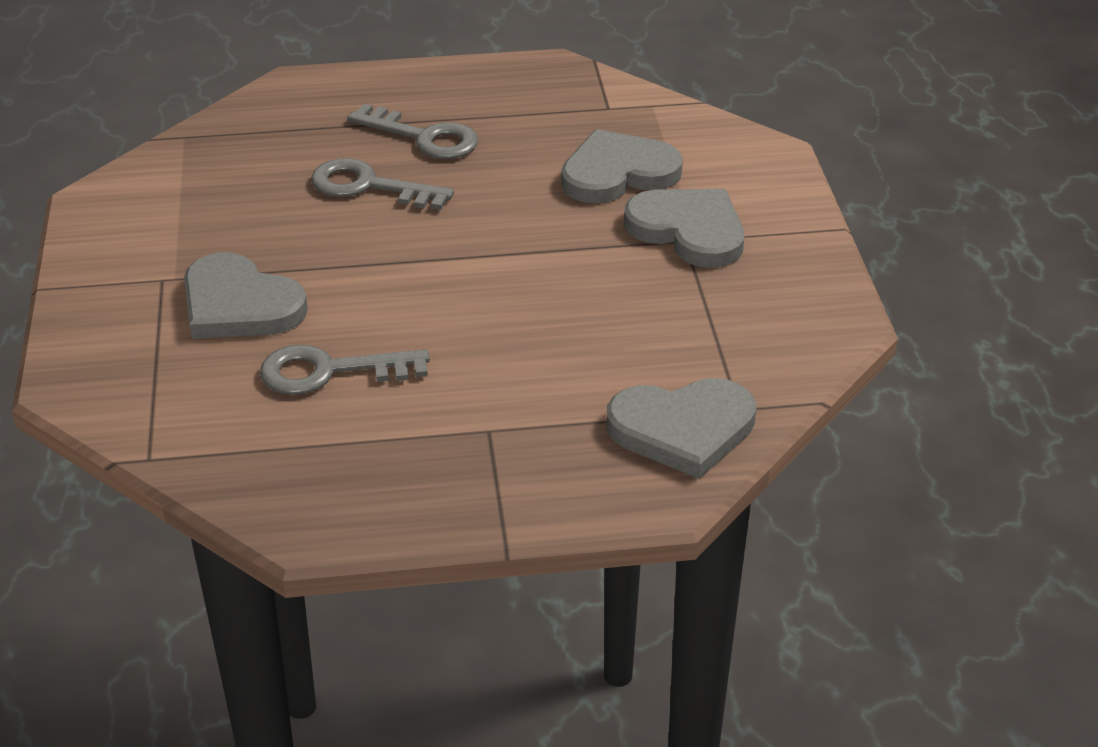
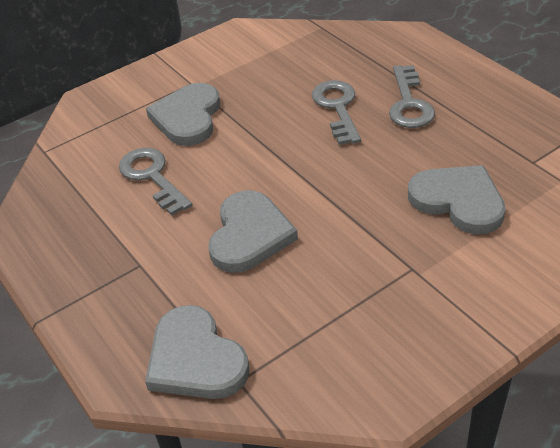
camera: 65 degrees right, 5 degrees up
grey heart [624,189,744,268] -> grey heart moved to [209,190,298,273]

